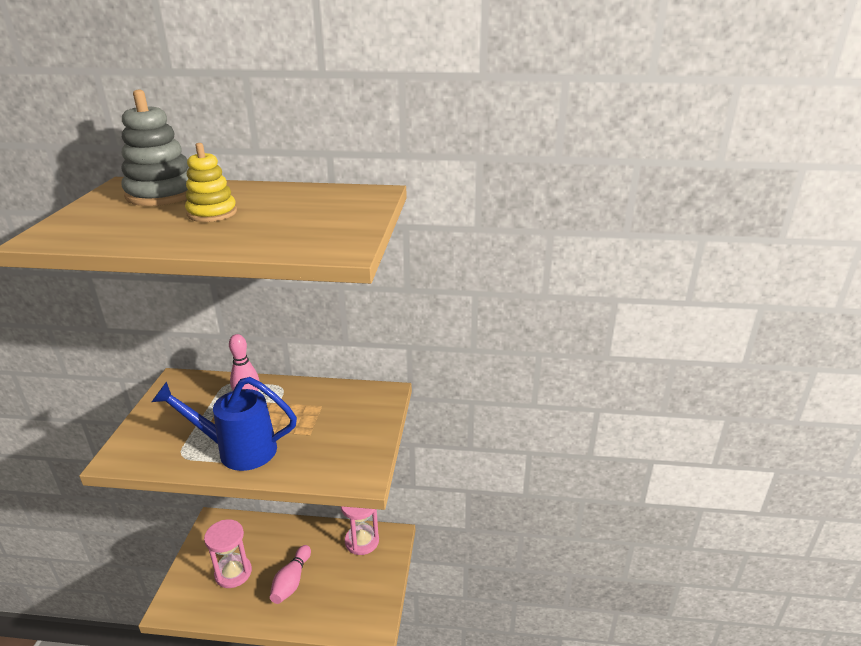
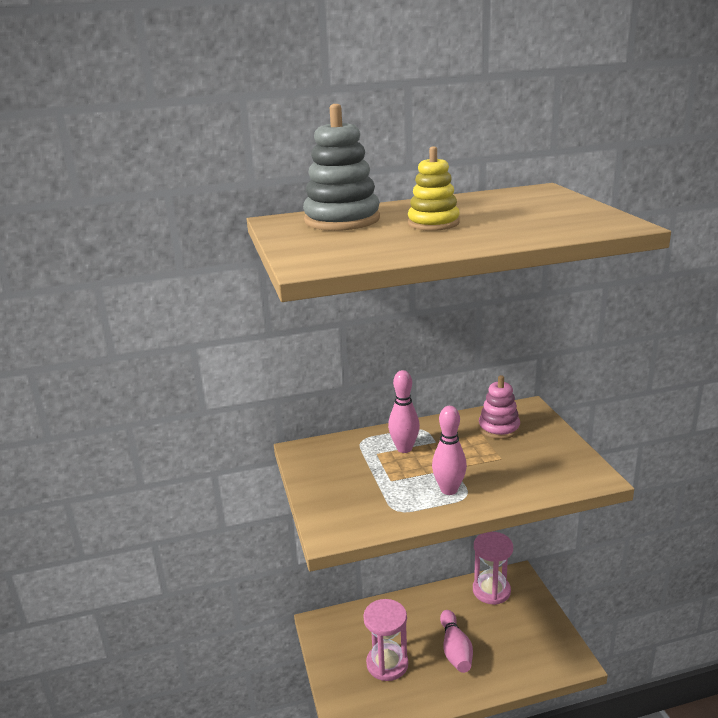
camera: 20 degrees left, 5 degrees down
blue watering can [152,377,297,471] -> pink bowling pin [432,406,467,495]
none -> pink stacking toy [479,375,520,439]

